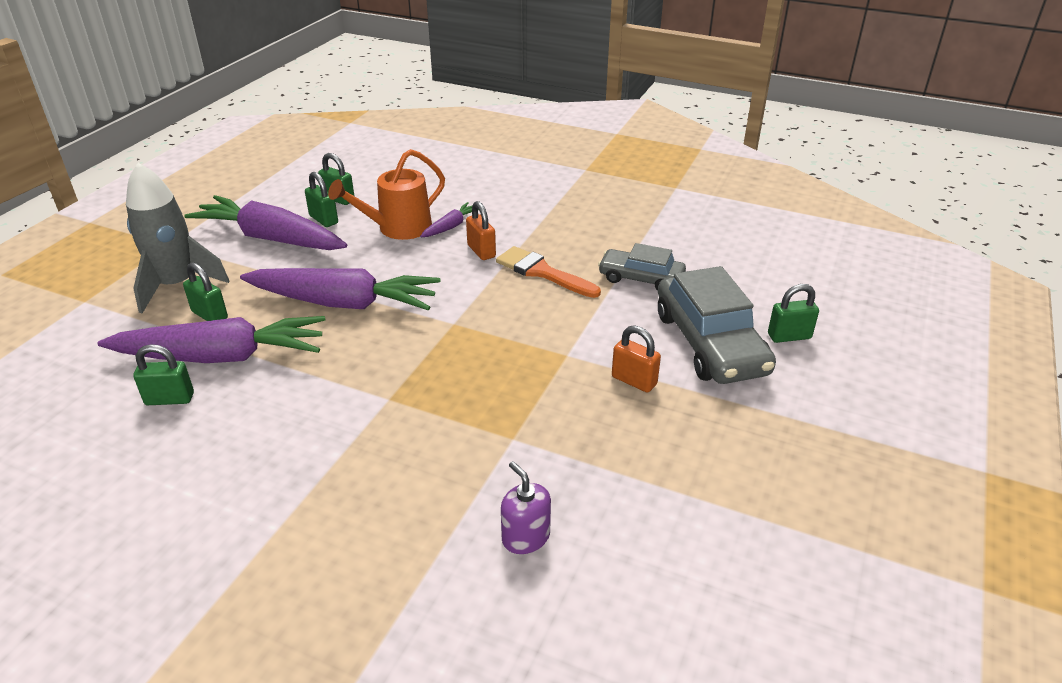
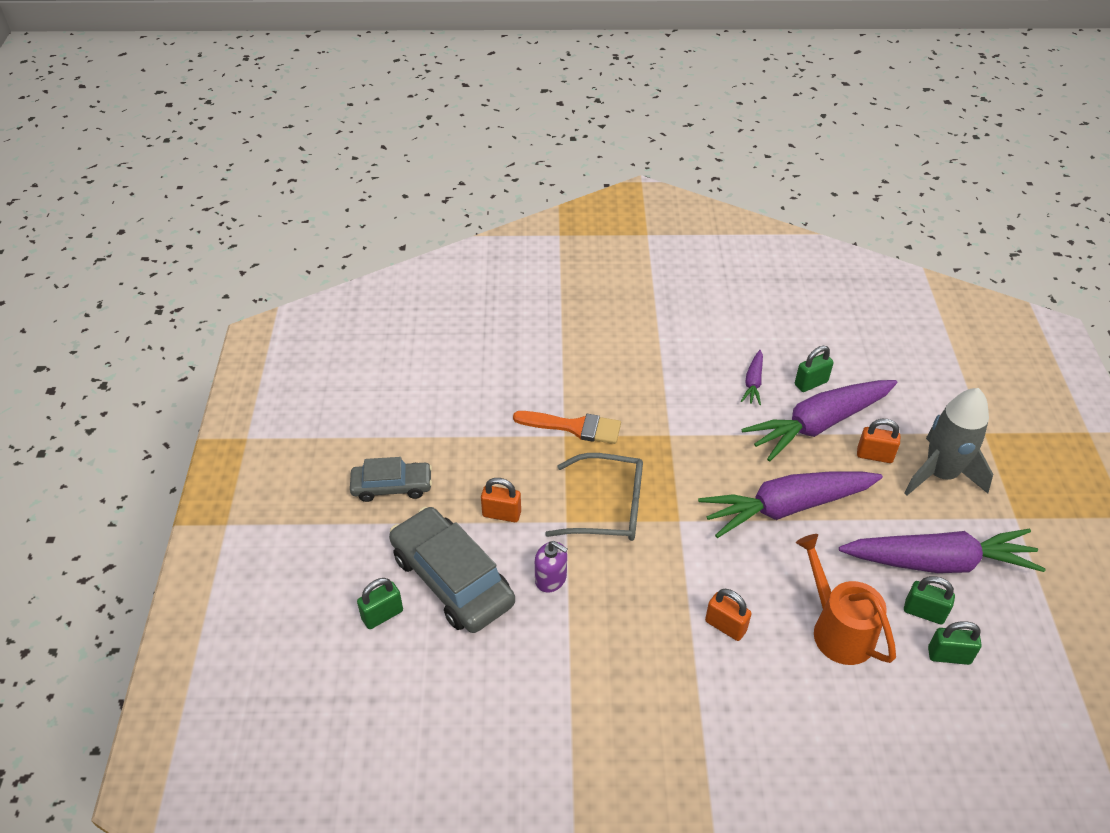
camera: 155 degrees right, 10 degrees up
green padlock [183,262,228,321] -> orange padlock [857,419,900,463]
orange watering can [328,149,445,240] -> orange watering can turned 60 degrees counterclockwise [796,534,896,665]
purple carrot [420,202,479,237] -> purple carrot moved to [741,350,763,405]
orange brush [496,246,601,298] -> orange brush moved to [513,411,621,444]
purple soap dispenser [501,461,551,554] -> purple soap dispenser moved to [535,541,568,593]
grey car [598,243,686,291] -> grey car moved to [350,457,432,502]
none -> grey glasses [545,453,643,541]

